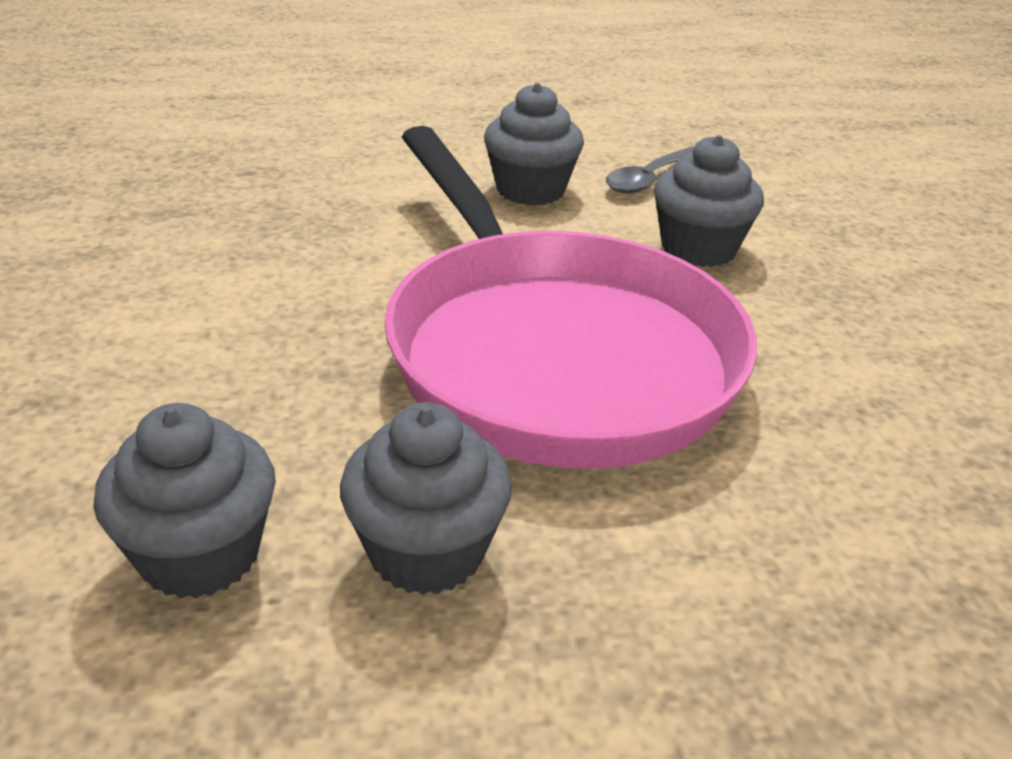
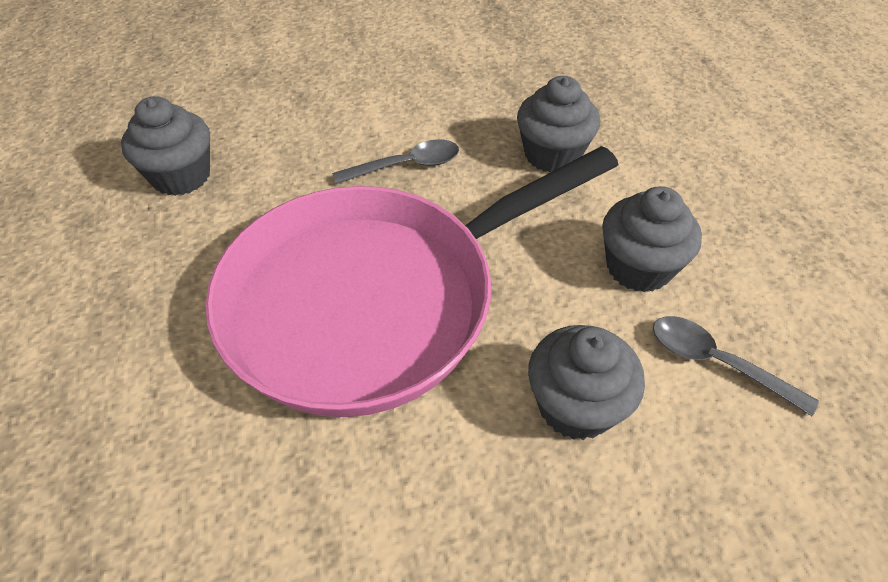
camera: 85 degrees right, 15 degrees up
grey cupcake [340,402,512,595] -> grey cupcake moved to [517,76,600,172]
none -> grey spoon [332,139,459,184]

